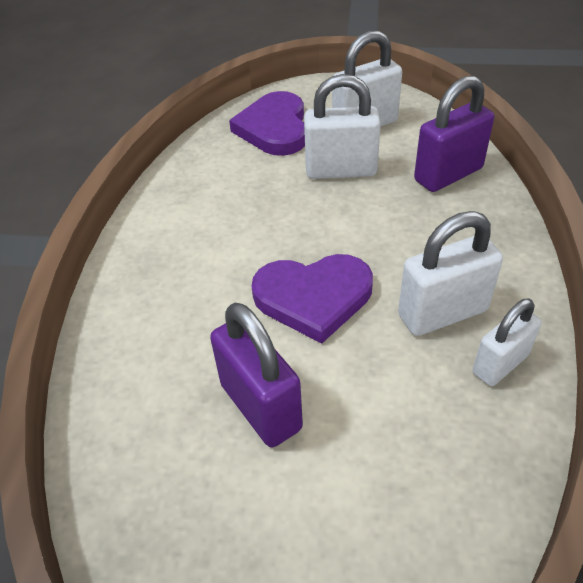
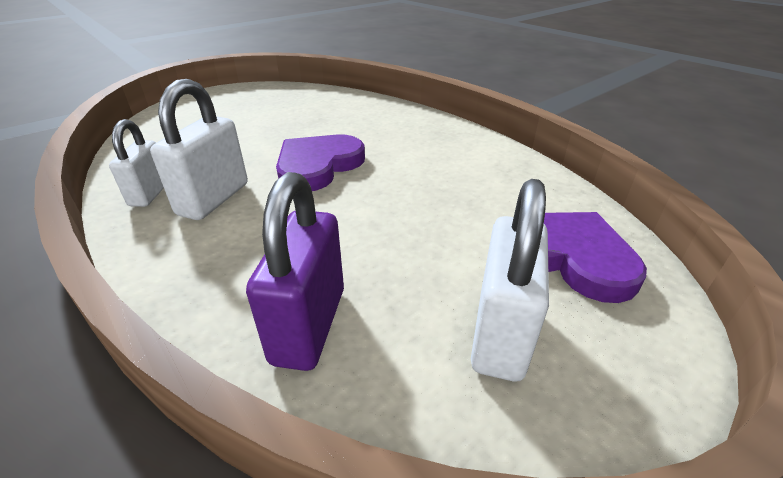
camera: 130 degrees right, 10 degrees down
purple padlock [210,303,303,447] -> none
white padlock [304,74,381,179] -> none

